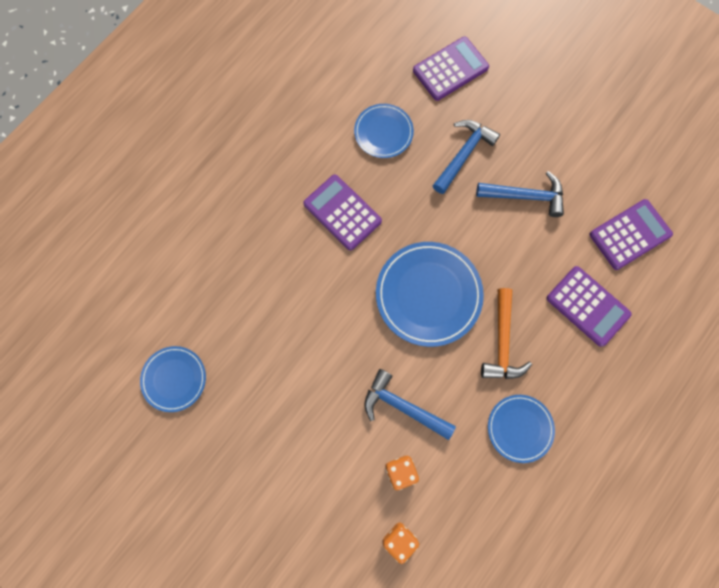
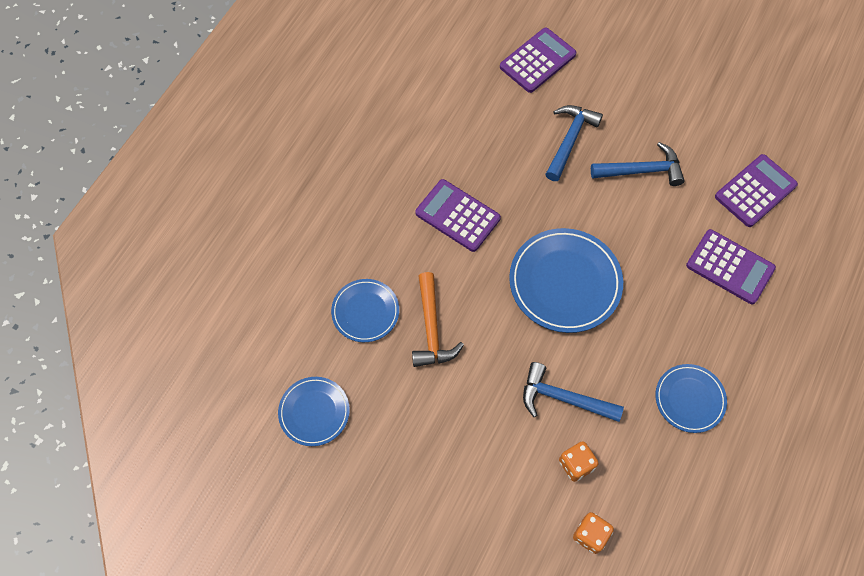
camera: 10 degrees left, 10 degrees down
blue plate [354,104,414,158] -> blue plate moved to [331,279,399,342]
orange hammer [481,288,532,379] -> orange hammer moved to [412,272,464,367]

